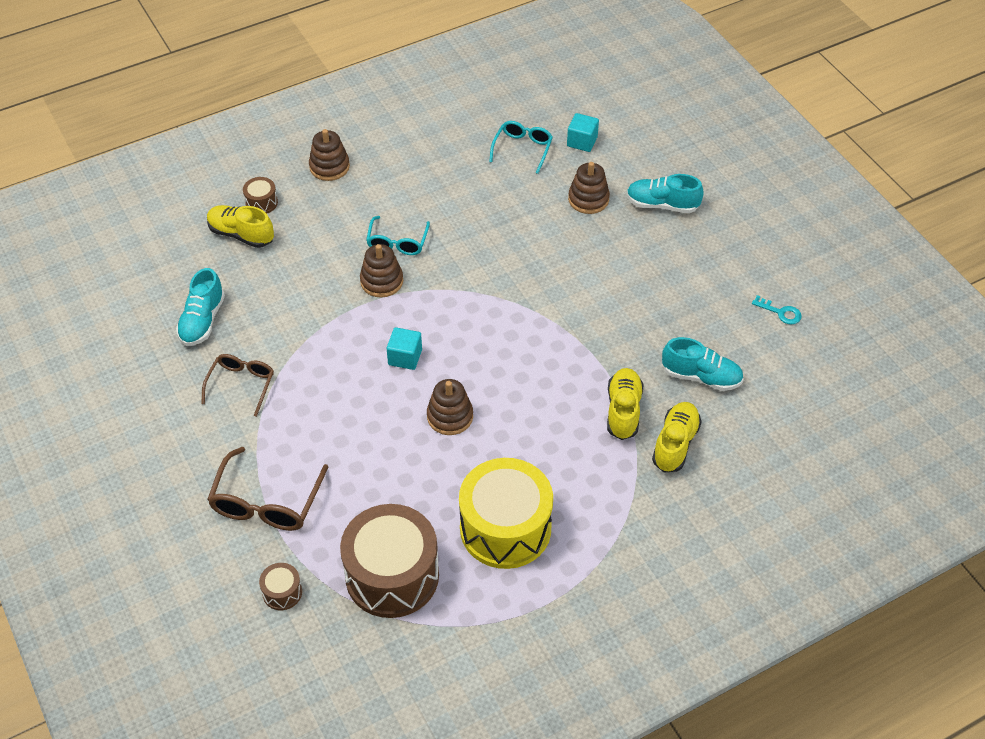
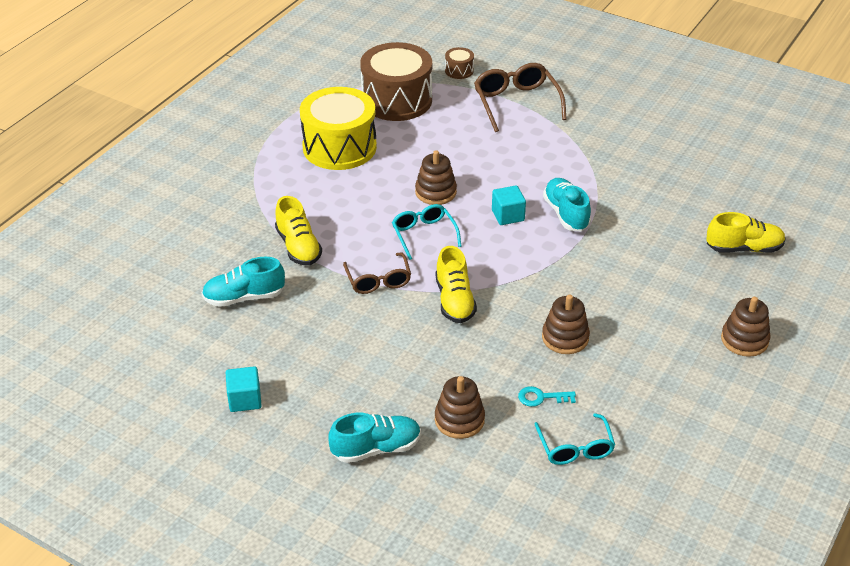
camera: 150 degrees right, 10 degrees down
turquoise shoe [176,268,225,346] -> turquoise shoe moved to [543,178,591,232]
brown glasses [201,354,274,417] -> brown glasses moved to [343,253,411,294]
brown drum [243,177,278,214] -> none
brown stacking toy [360,244,403,298] -> brown stacking toy moved to [542,294,590,354]
turquoise glasses [366,216,430,255] -> turquoise glasses moved to [392,204,462,260]
turquoise cube [567,113,599,152] -> turquoise cube moved to [226,366,262,412]
yellow shoe [652,402,701,473] -> yellow shoe moved to [435,246,477,323]
turquoise key [752,295,802,325] -> turquoise key moved to [518,386,576,407]

